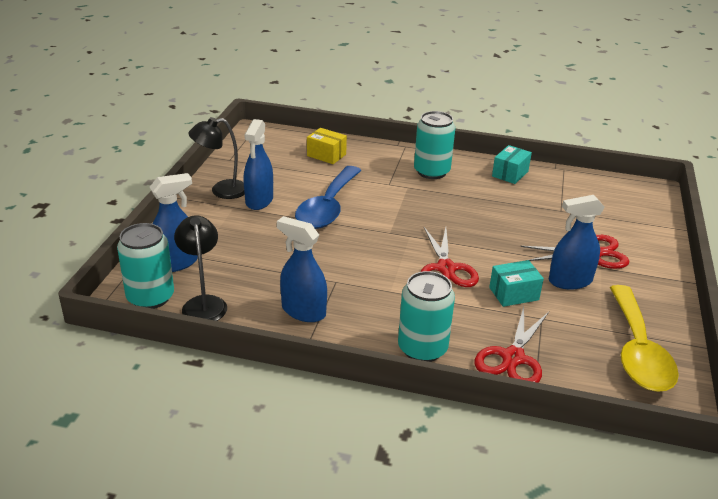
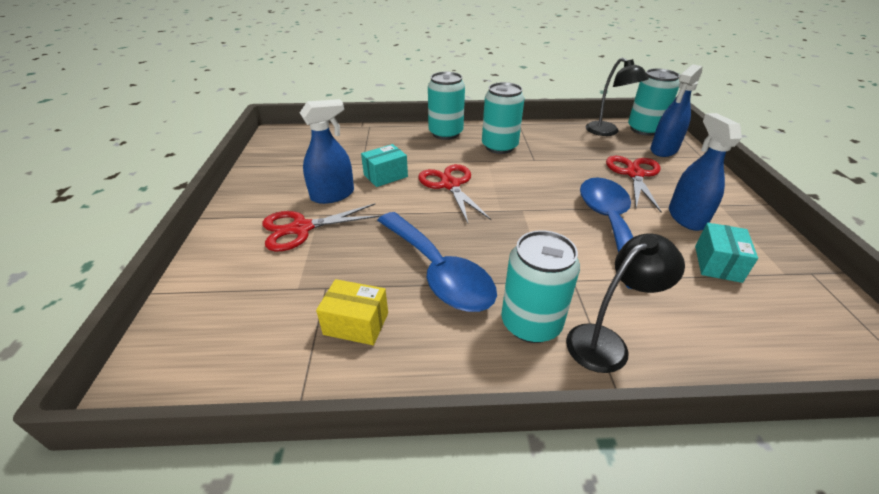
camera: 165 degrees right, 5 degrees up
black lamp [189,117,245,199] -> black lamp moved to [566,233,685,373]
blue spray bottle [277,216,327,322] -> none
yellow box [307,128,347,164] -> yellow box moved to [316,279,388,345]
red scissors [474,307,549,383] -> red scissors moved to [606,156,662,213]
turquoise box [492,145,532,184] -> turquoise box moved to [695,223,758,283]
yellow spoon [610,285,679,392] -> none
none -> blue spoon [377,212,497,312]
none -> turquoise can [482,82,524,154]

